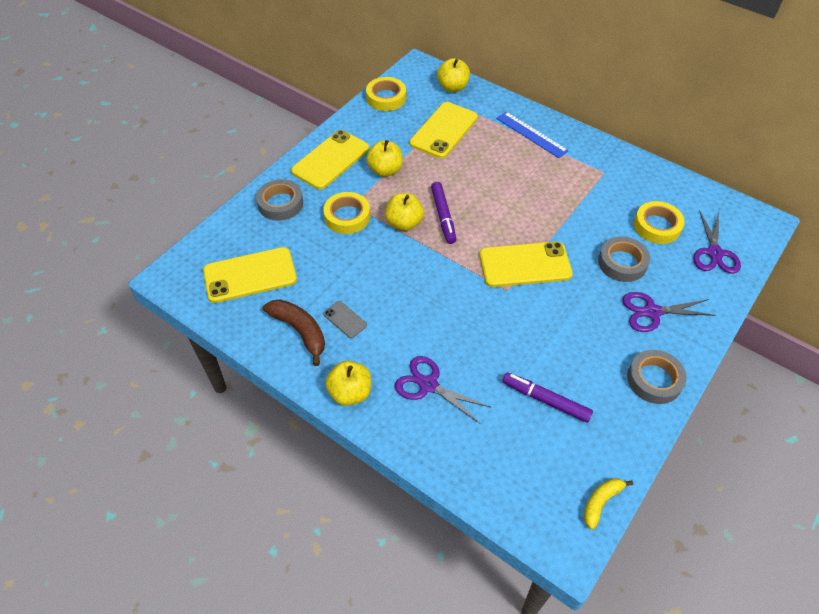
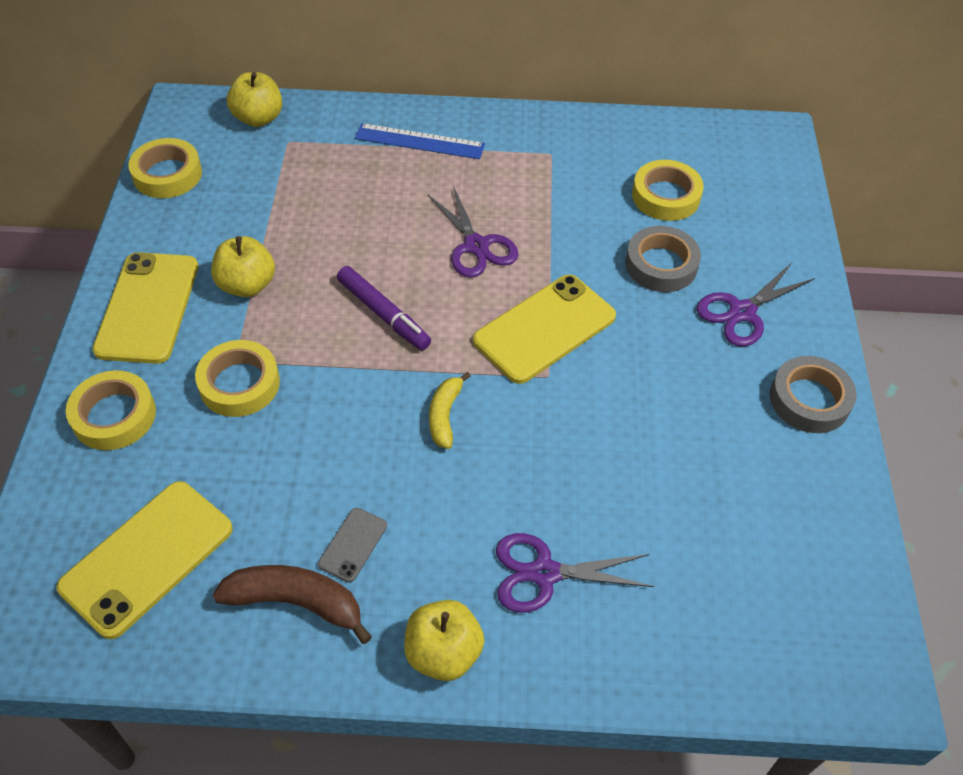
camera: 35 degrees left, 0 degrees up
grey tape [256,179,303,221] -> yellow tape [66,370,156,450]
grey phone [323,301,367,338] -> grey phone turned 75 degrees counterclockwise [318,508,387,582]
yellow apple [385,193,424,231] -> none
yellow phone [410,102,478,159] -> none
purple marker [502,372,593,423] -> none
yellow banana [584,478,633,530] -> yellow banana moved to [429,372,471,449]
purple scissors [693,210,741,274] -> purple scissors moved to [428,186,519,278]

